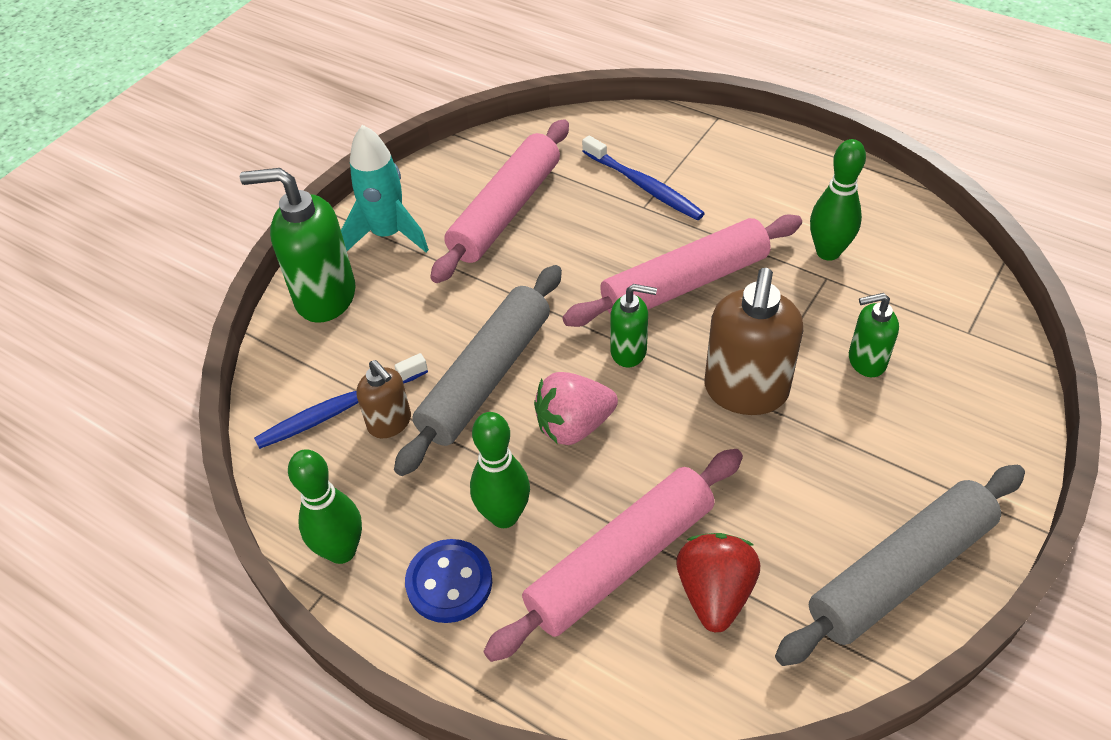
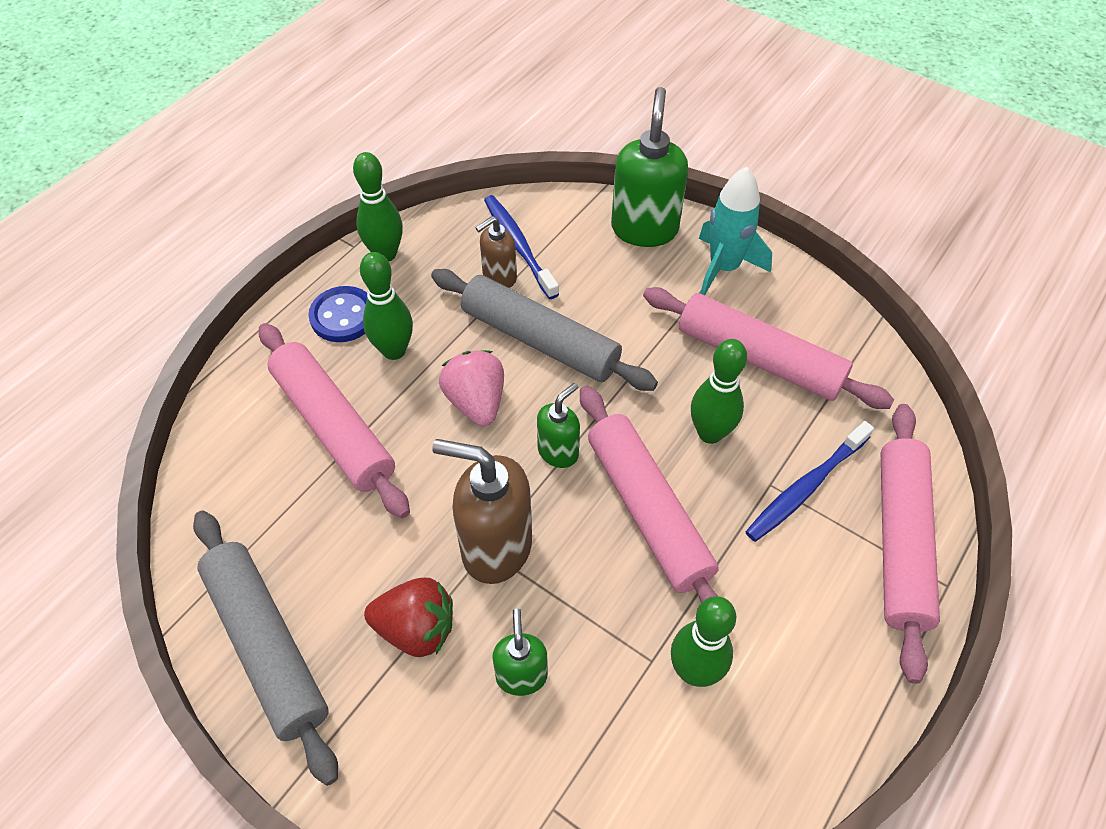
camera: 90 degrees right, 5 degrees up
green soap dispenser [610,284,657,367] -> green soap dispenser turned 150 degrees counterclockwise [537,383,580,468]
red strawberry [676,533,760,633] -> red strawberry moved to [364,578,453,657]
none -> green bowling pin [691,339,747,444]
none -> pink rolling pin [881,404,940,684]

